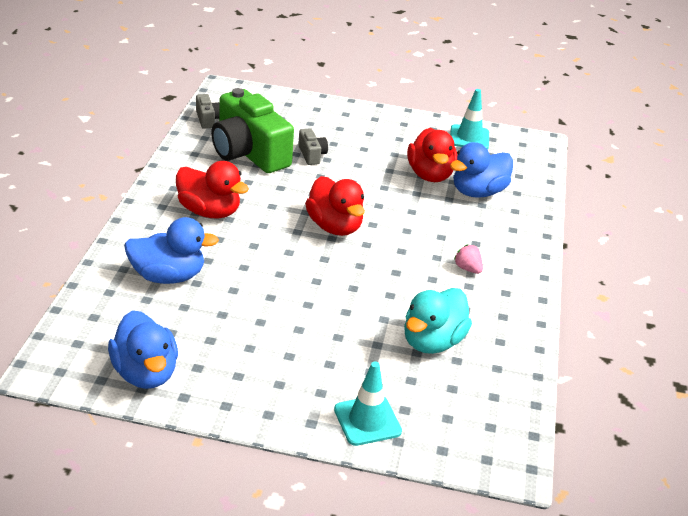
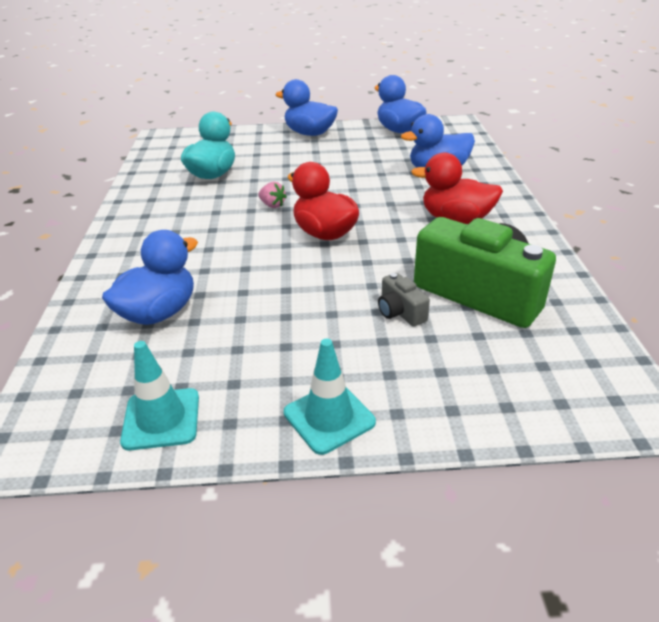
camera: 170 degrees right, 0 degrees up
grey camera [196,94,219,129] -> none
turquoise traffic cone [334,361,402,446] -> turquoise traffic cone moved to [284,339,376,455]
red duck [407,128,457,182] -> none
pink strawberry [454,244,483,274] -> pink strawberry moved to [258,182,287,208]
none -> blue duck [275,79,338,136]

